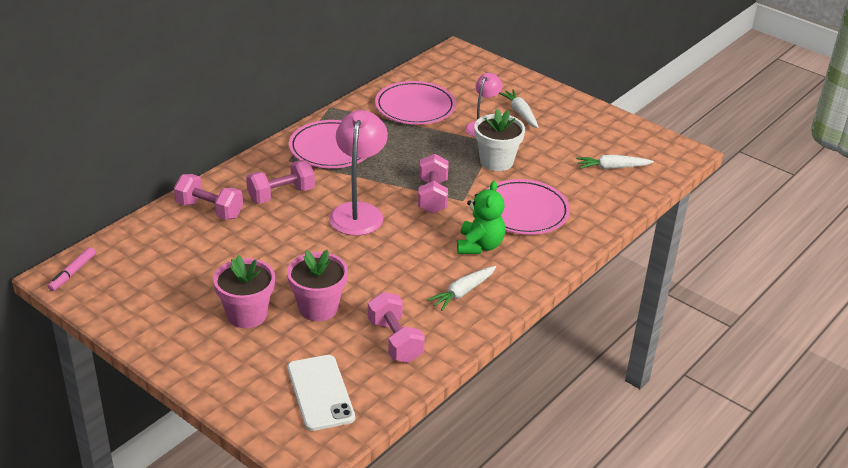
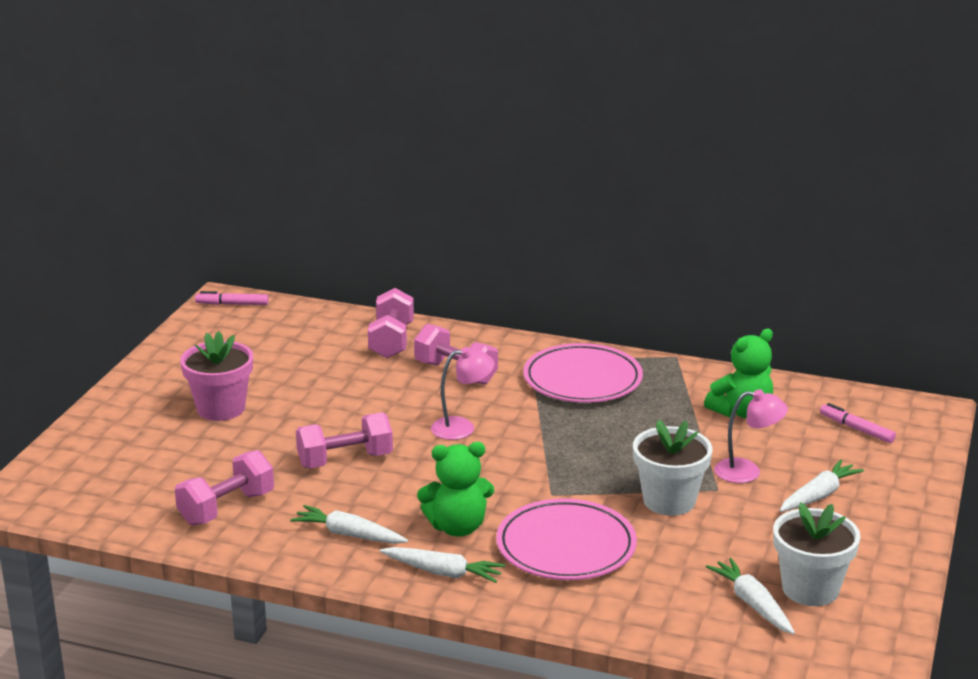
camera: 70 degrees right, 10 degrees down
pink flower pot [287,250,348,321] -> none
white phone [288,355,355,431] -> none
pink lamp [329,110,388,236] -> pink lamp [431,347,495,440], size x0.59
pink plate [375,81,456,125] -> green teddy bear [704,329,773,418]
pink dumbbell [418,154,449,214] -> pink dumbbell moved to [296,412,393,468]
none -> white carrot [380,547,505,583]
none -> white flower pot [773,502,861,606]
none -> pink marker [820,403,896,443]

